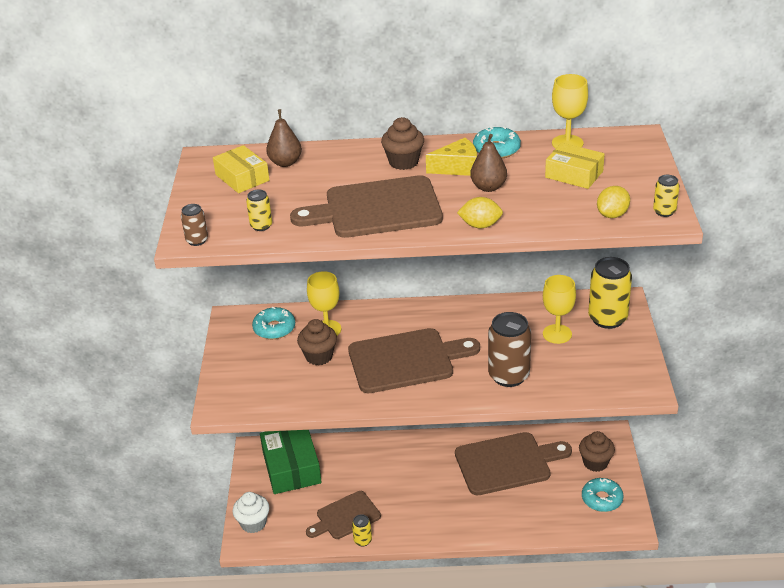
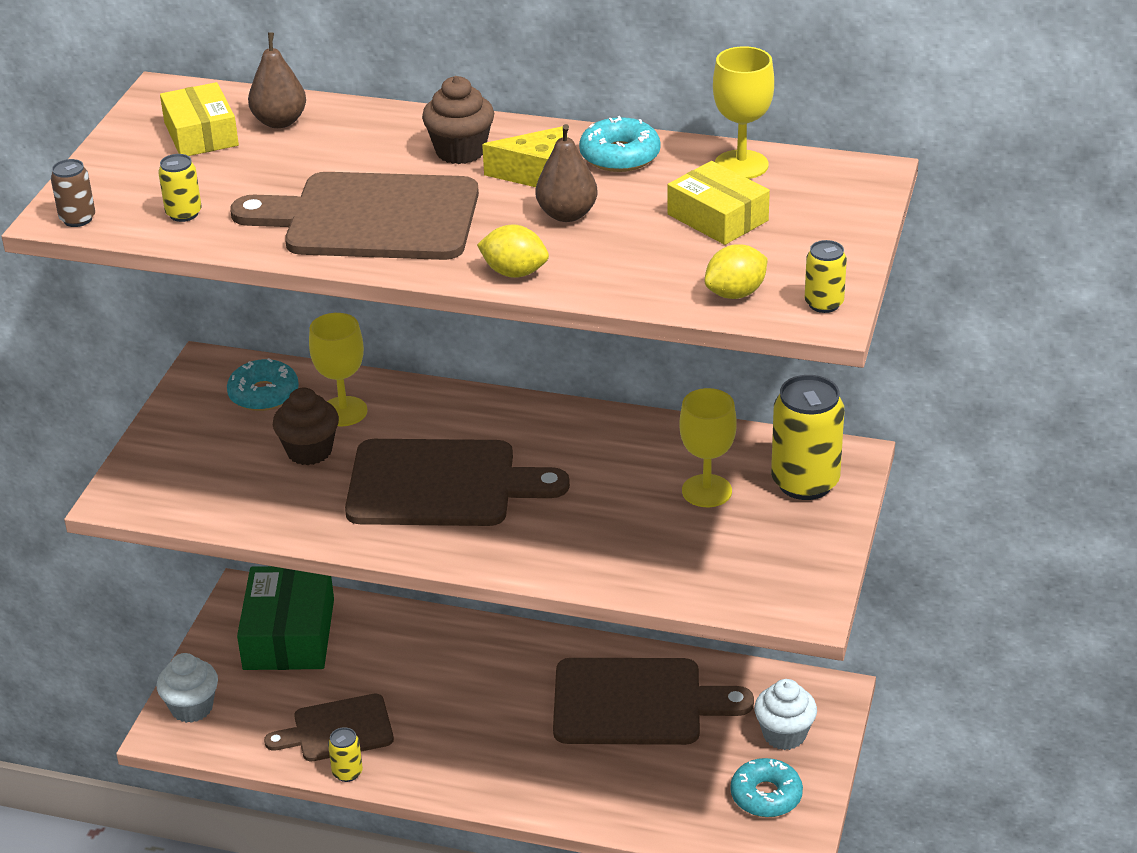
camera: 15 degrees right, 0 degrees up
brown can [488,312,531,387] -> none
brown cupcake [579,431,615,472] -> white cupcake [754,679,817,750]

